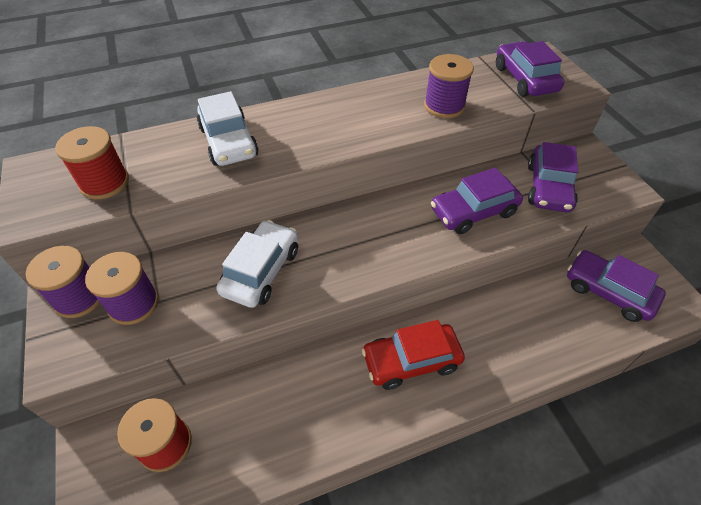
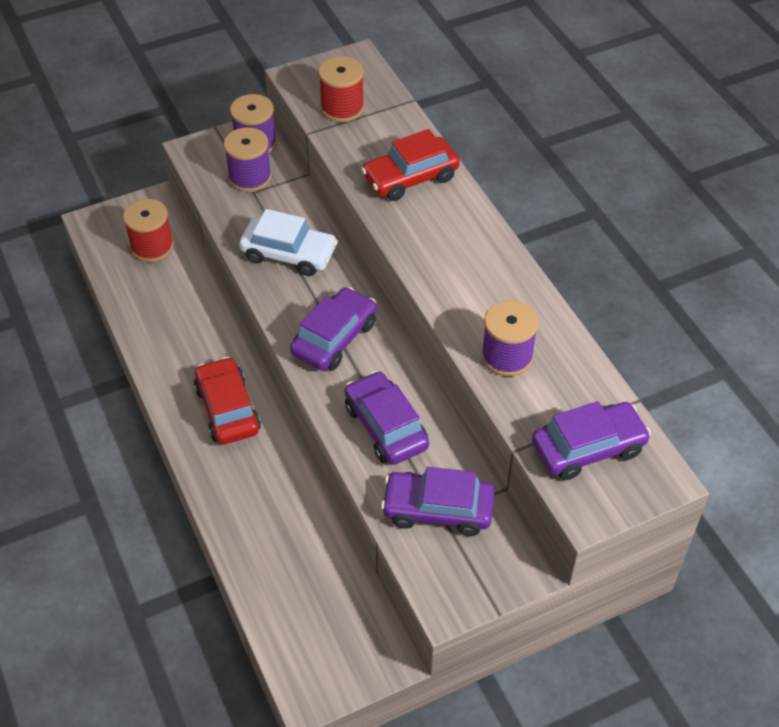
camera: 85 degrees right, 0 degrees up
white car [197,91,259,166] -> red car [361,129,460,201]
purple car [567,250,666,322] -> purple car moved to [290,287,377,371]

